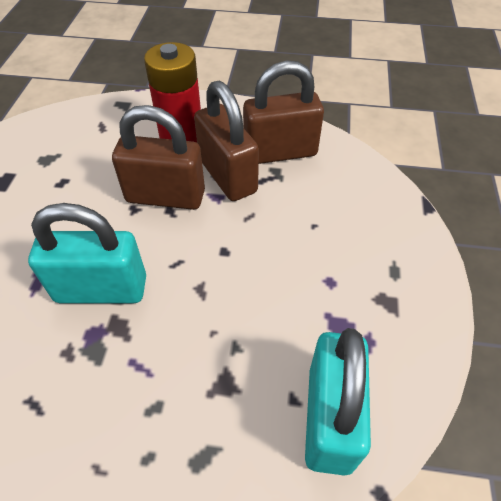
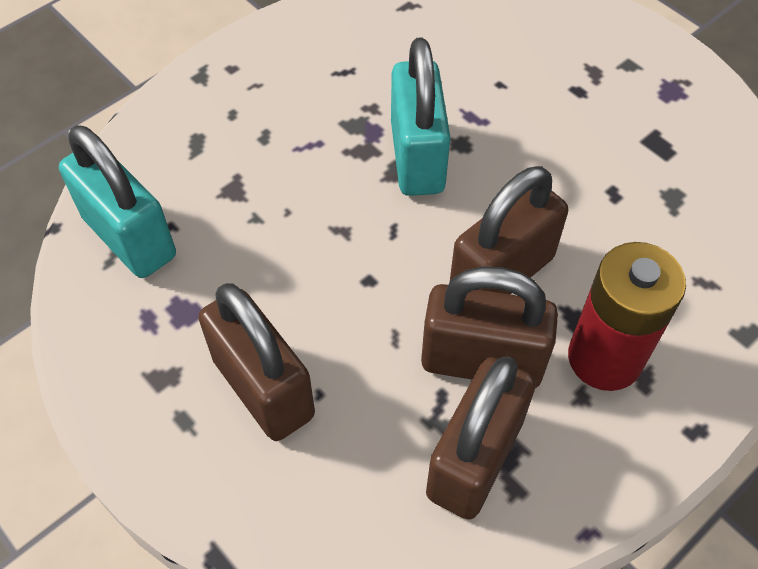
camera: 130 degrees right, 5 degrees up
turquoise padlock [28,203,146,303] -> turquoise padlock turned 45 degrees counterclockwise [391,37,451,196]
none -> brown padlock [198,283,315,441]

